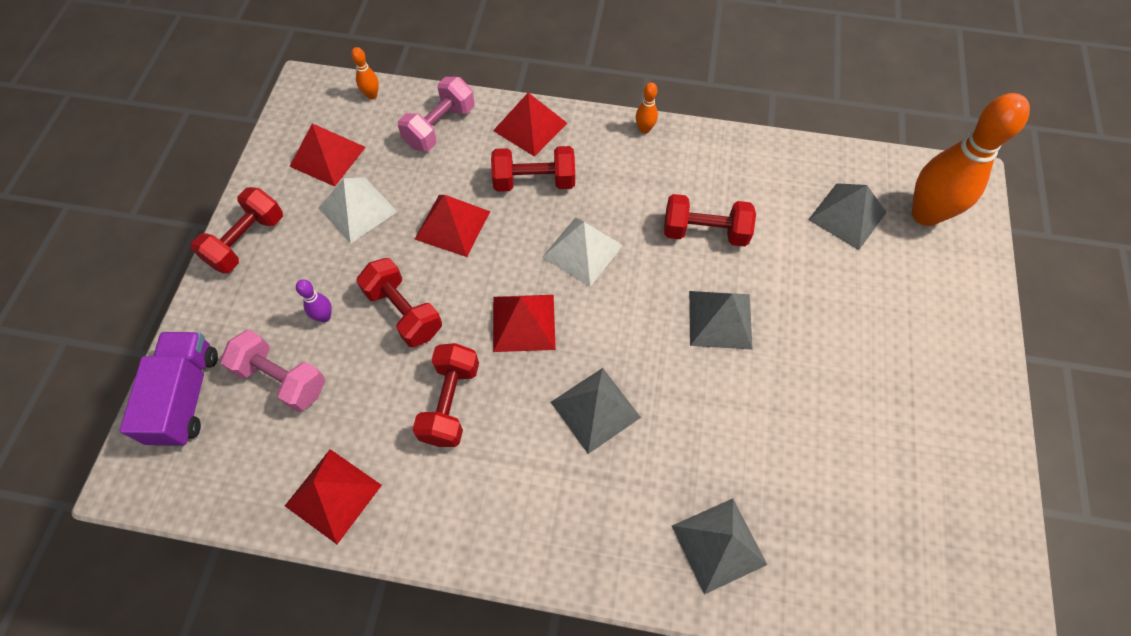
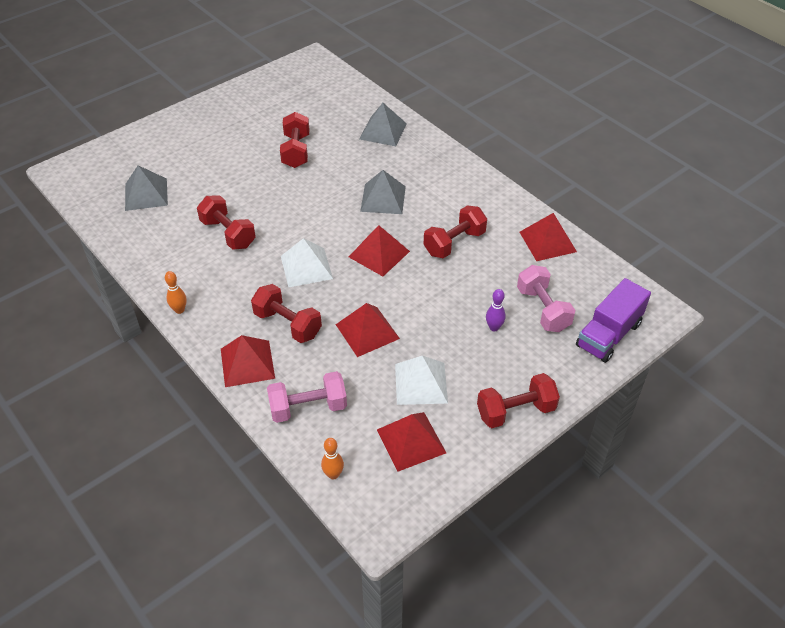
camera: 140 degrees left, 15 degrees down
red dumbbell [356,258,442,347] -> red dumbbell moved to [280,112,310,168]
grey pyramid [689,291,753,350] -> none
orange bowling pin [912,93,1030,226] -> none

